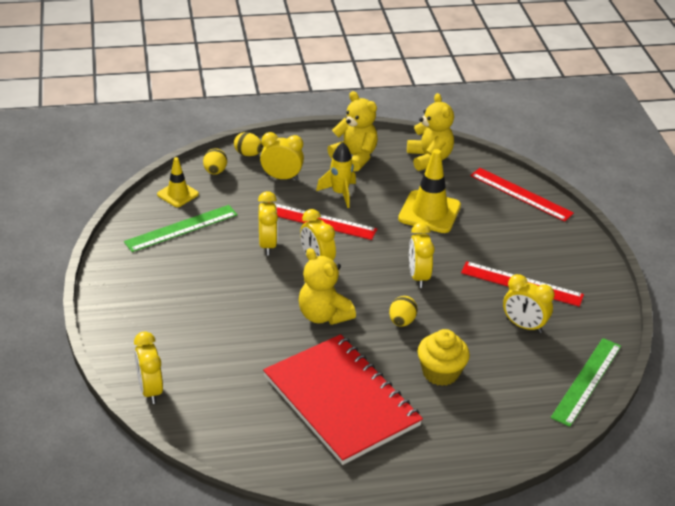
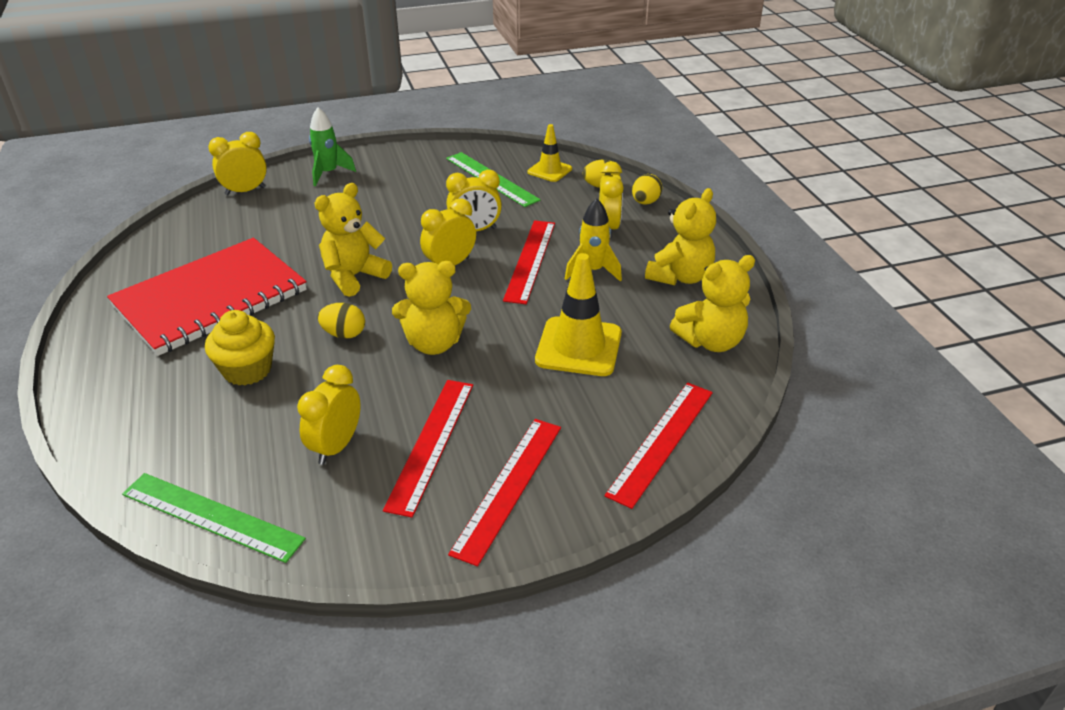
camera: 85 degrees right, 0 degrees up
yellow clock [409,222,434,288] -> yellow teddy bear [392,261,471,355]
none -> green rocket [309,107,356,186]
none -> red ruler [448,419,561,566]

